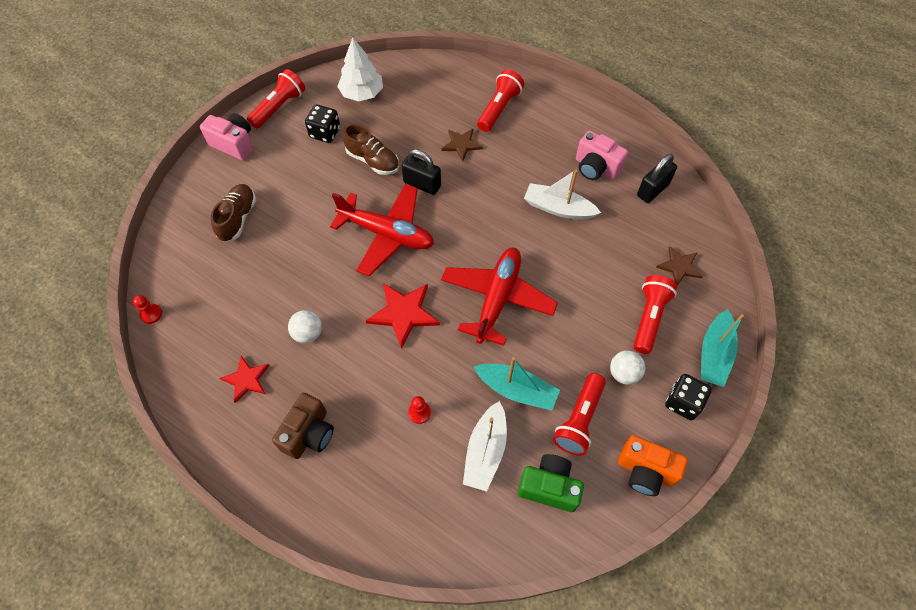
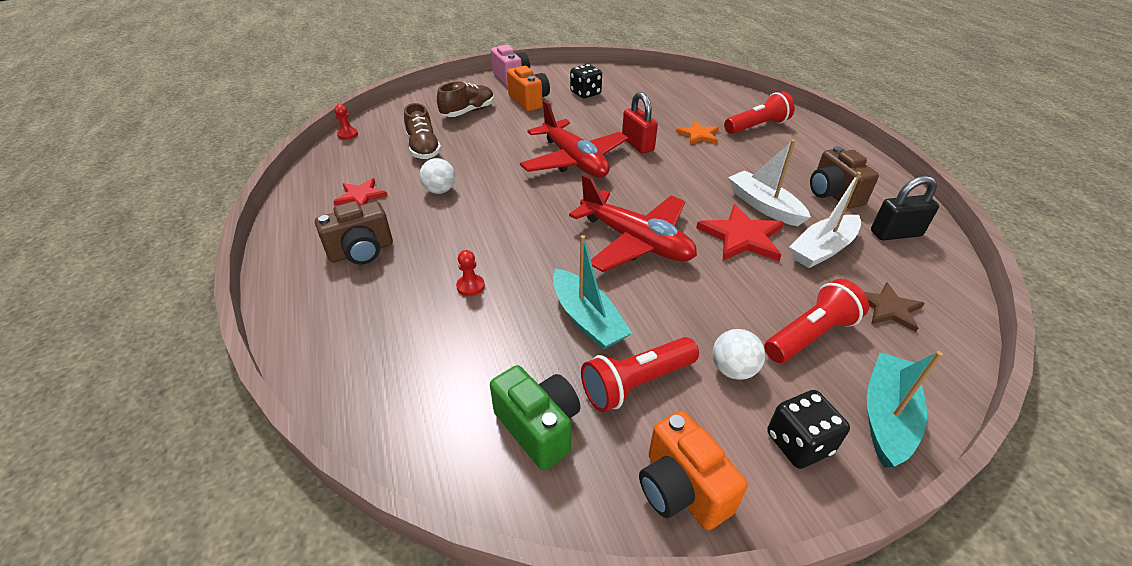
camera: 35 degrees right, 20 degrees down
red flashlight [247,69,305,129] -> none
white tree [337,37,383,102] -> none
brown shoe [343,124,399,175] -> brown shoe moved to [404,103,441,159]
red star [366,283,440,349] -> red star moved to [696,204,784,261]
black padlock [402,149,441,195] -> red padlock [622,92,658,153]
brown star [441,129,483,161] -> orange star [676,121,719,145]
red plane [441,248,558,346] -> red plane turned 75 degrees clockwise [569,174,697,272]
white boat [463,401,507,492] -> white boat moved to [789,172,861,268]
pink camera [576,130,628,180] -> brown camera [810,146,879,209]
turquoise boat [701,309,744,387] -> turquoise boat turned 150 degrees clockwise [867,351,943,468]
none -> orange camera [507,66,550,111]

